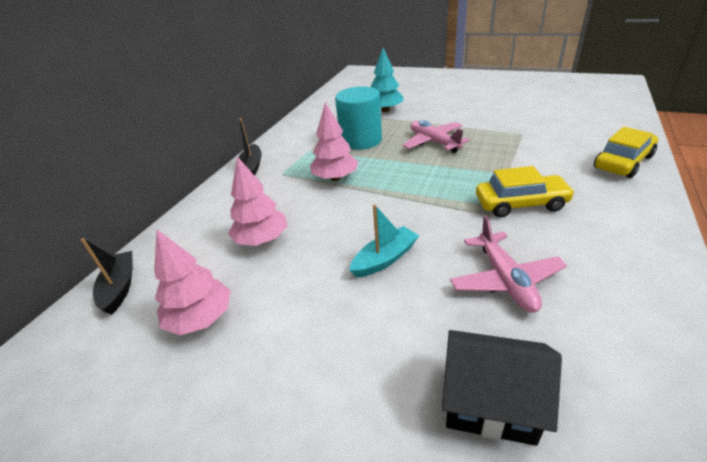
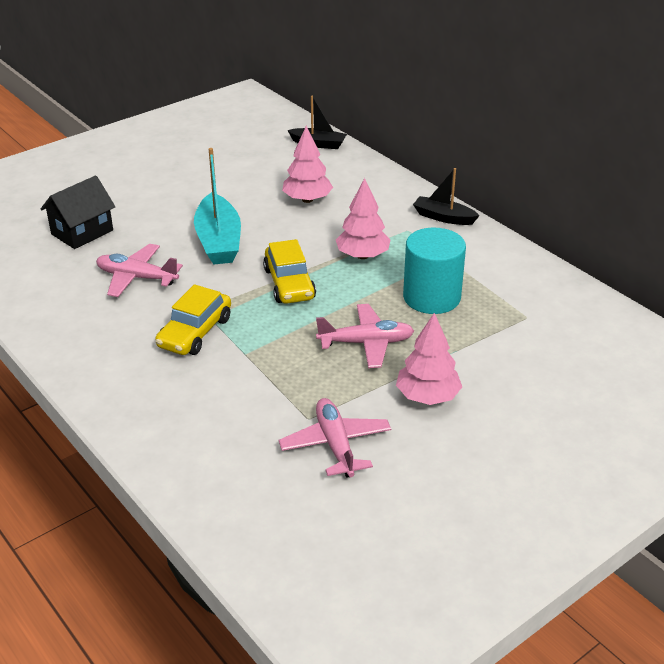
camera: 115 degrees right, 0 degrees up
pink tree [154,230,231,335] -> pink tree moved to [396,313,462,405]
turquoise boat [349,204,419,278] -> turquoise boat [194,148,241,265], size x1.63
turquoise tree [371,48,403,112] -> none
yellow car [594,127,658,178] -> yellow car moved to [263,239,316,304]
none -> pink plane [279,398,391,478]

